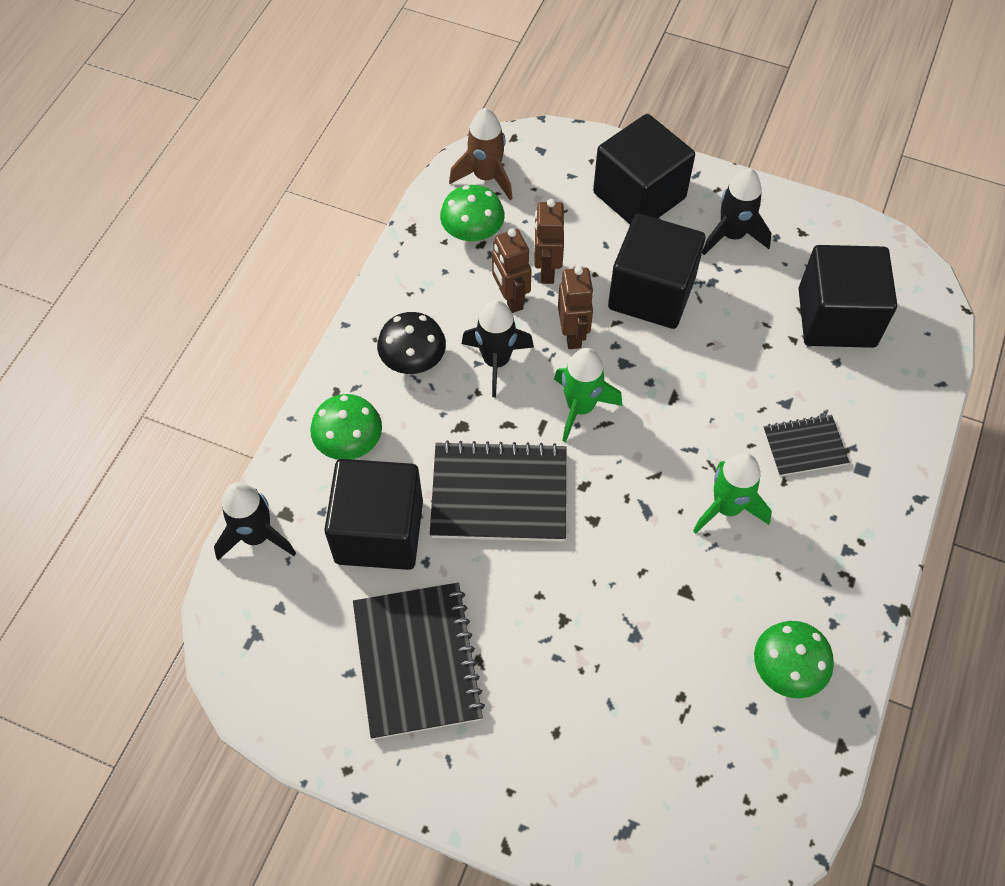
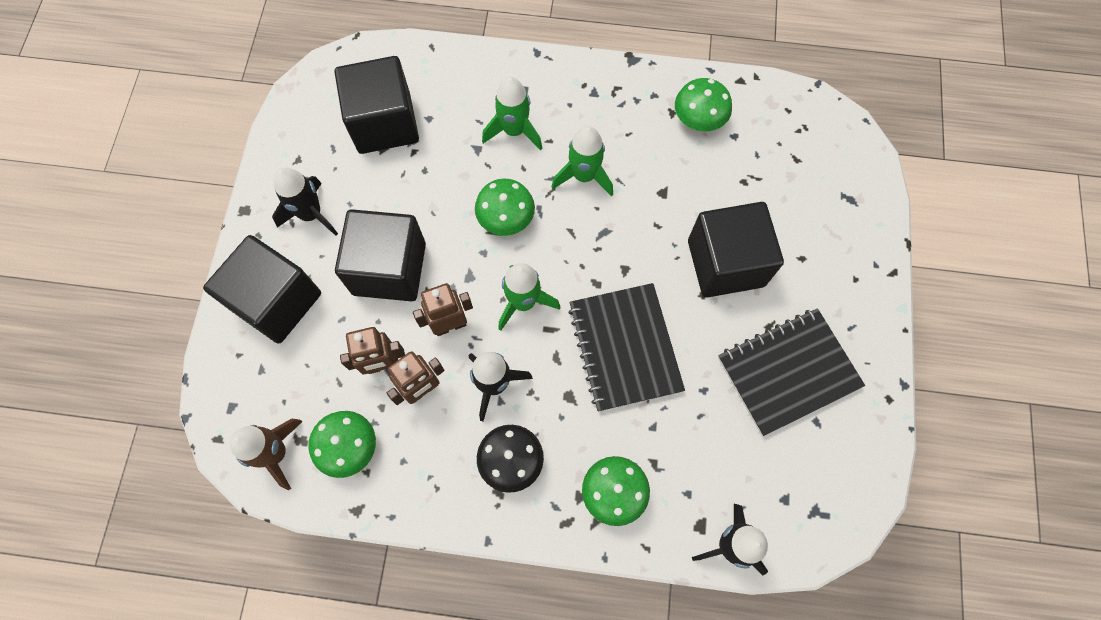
camera: 105 degrees left, 10 degrees up
black cube [324,459,423,570] -> black cube moved to [688,202,784,298]
black notebook [763,414,849,476] -> green rocket [482,77,542,150]
none -> green mushroom [475,179,535,236]

